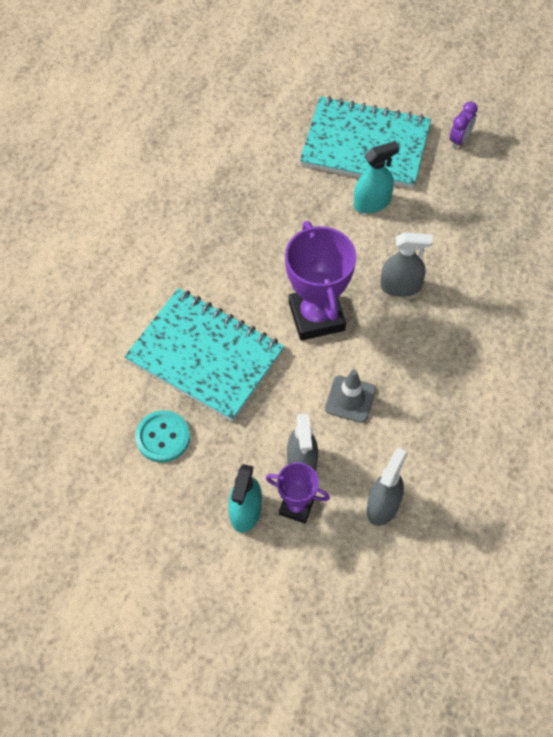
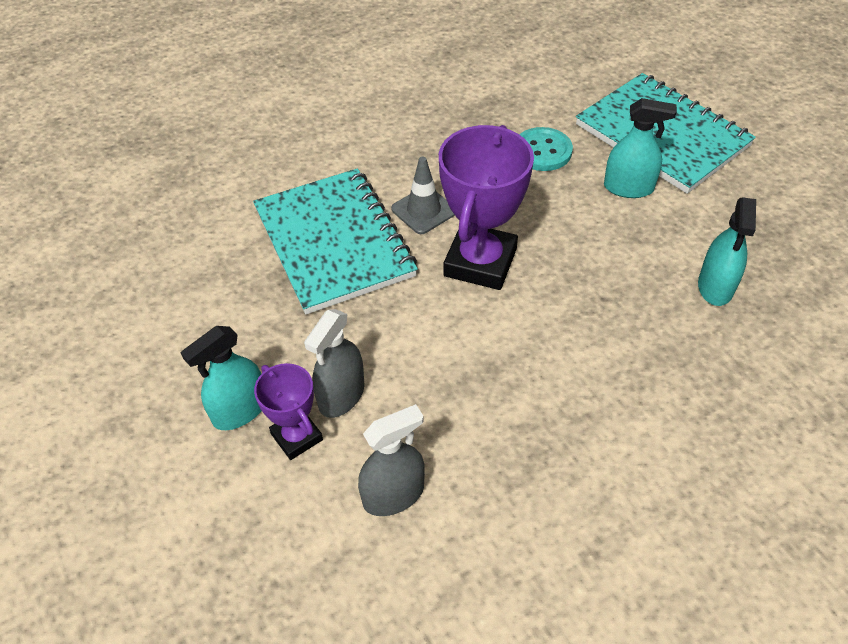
camera: 35 degrees right, 10 degrees down
turquoise button [135,410,190,462] -> turquoise button moved to [519,127,573,171]
grey traffic cone [325,370,376,423] -> grey traffic cone moved to [391,157,455,234]
grey spray bottle [380,232,433,297] -> none
purple clock [450,101,478,149] -> none
none -> turquoise spray bottle [698,197,756,306]

